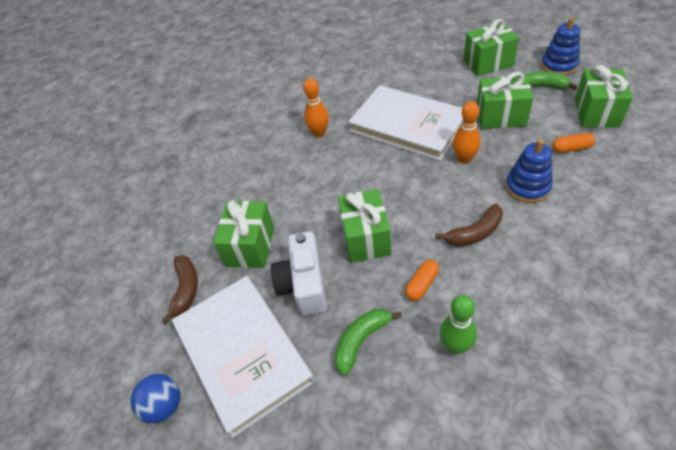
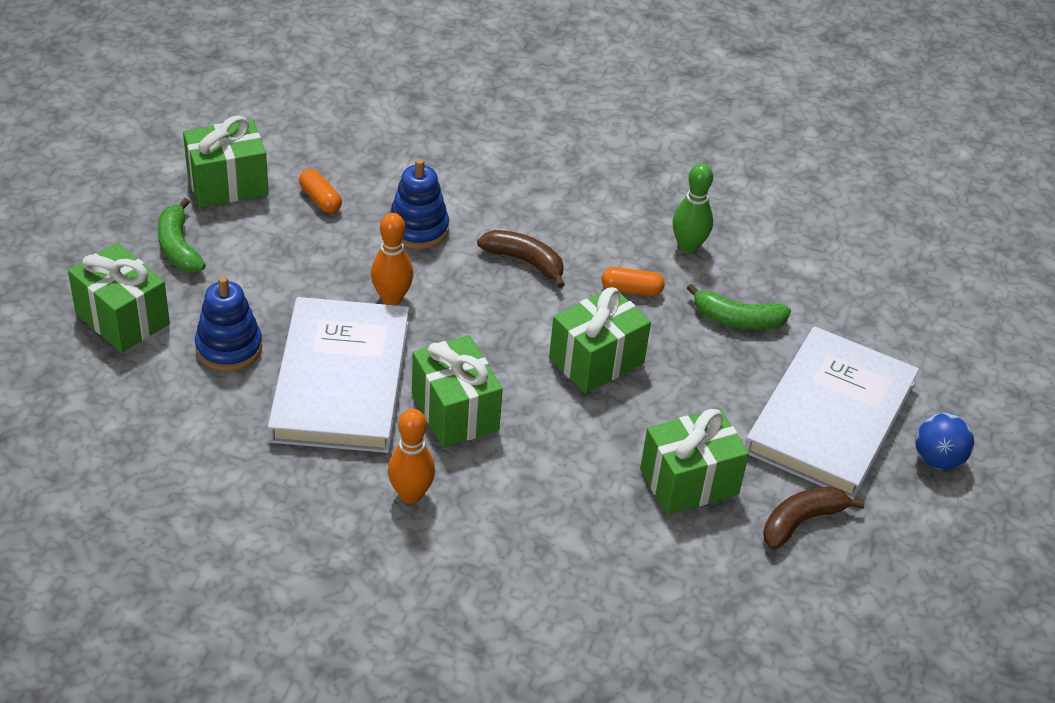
camera: 130 degrees left, 5 degrees down
white camera [271,232,327,315] -> none
green gift [477,72,533,129] -> green gift moved to [412,335,503,448]
blue stacking toy [541,17,580,75] -> blue stacking toy moved to [195,276,262,371]

